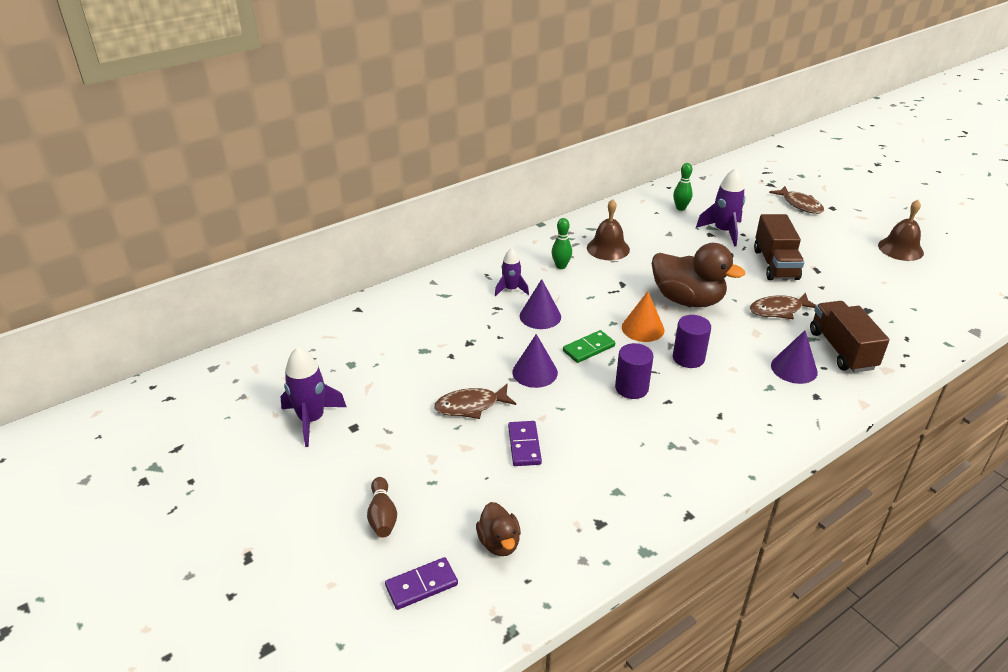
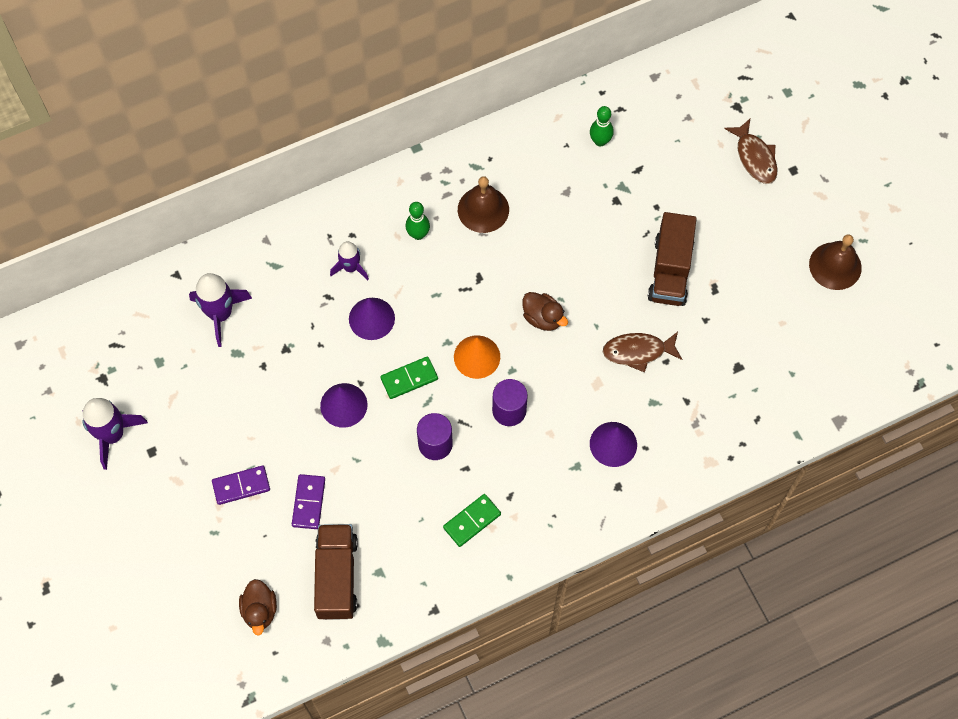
camera: 10 degrees right, 30 degrees up
brown bowling pin [367,477,397,537] -> none
purple domino [385,557,458,610] -> purple domino moved to [212,466,270,505]
brown fish [434,383,516,419] -> none
brown duck [652,243,745,307] -> brown duck [523,292,568,331], size x0.52
purple rocket [696,168,745,246] -> purple rocket moved to [189,273,252,347]
brown truck [810,301,890,373] -> brown truck moved to [314,524,358,620]
none -> green domino [443,494,501,547]

